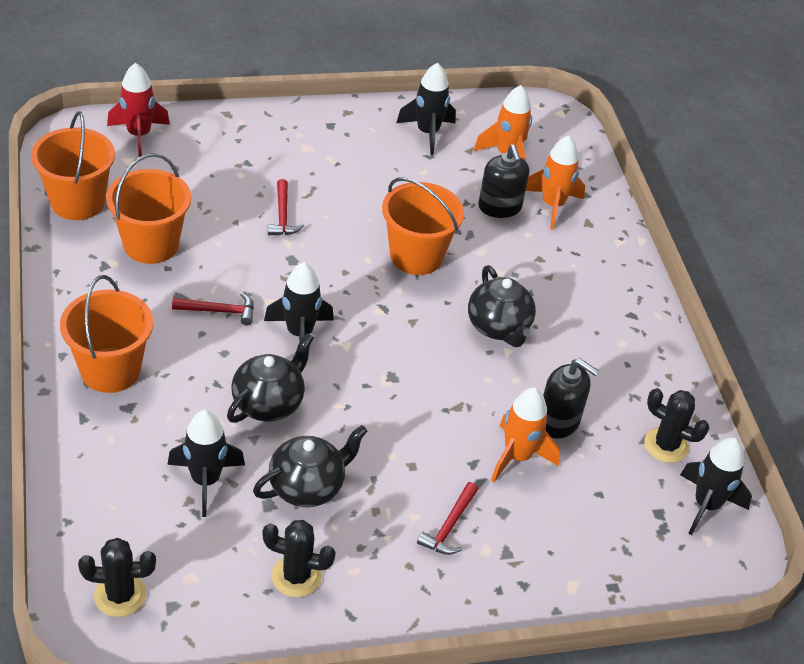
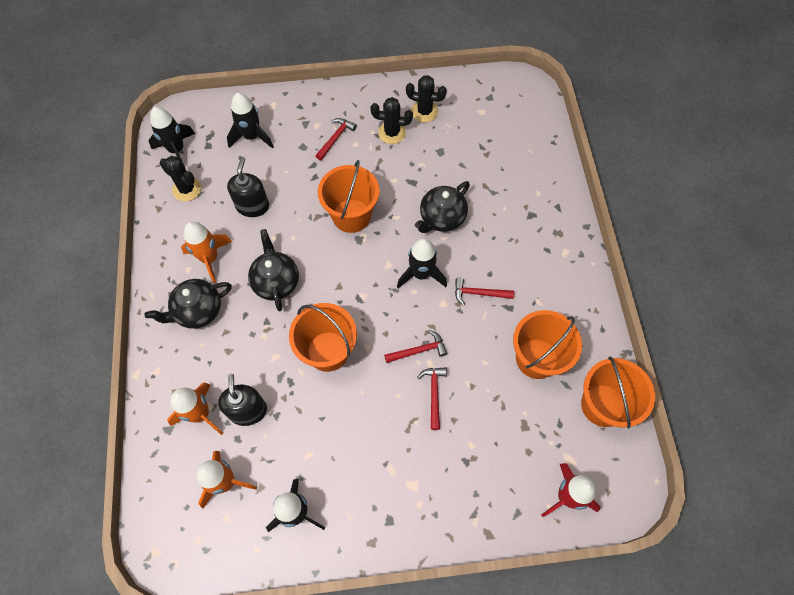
camera: 170 degrees left, 20 degrees up
orange bucket [60,275,153,393] -> orange bucket moved to [318,160,380,233]
black cactus [78,538,156,617] -> black cactus moved to [370,97,413,144]
black rocket [167,410,245,517] -> black rocket moved to [227,92,274,149]
black teapot [253,425,368,507] -> black teapot moved to [144,279,232,329]
orange rocket [491,387,560,482] -> orange rocket moved to [181,222,232,283]
black soap dispenser [543,358,599,439] -> black soap dispenser turned 60 degrees clockwise [227,157,269,217]
none -> red hammer [384,330,447,363]

